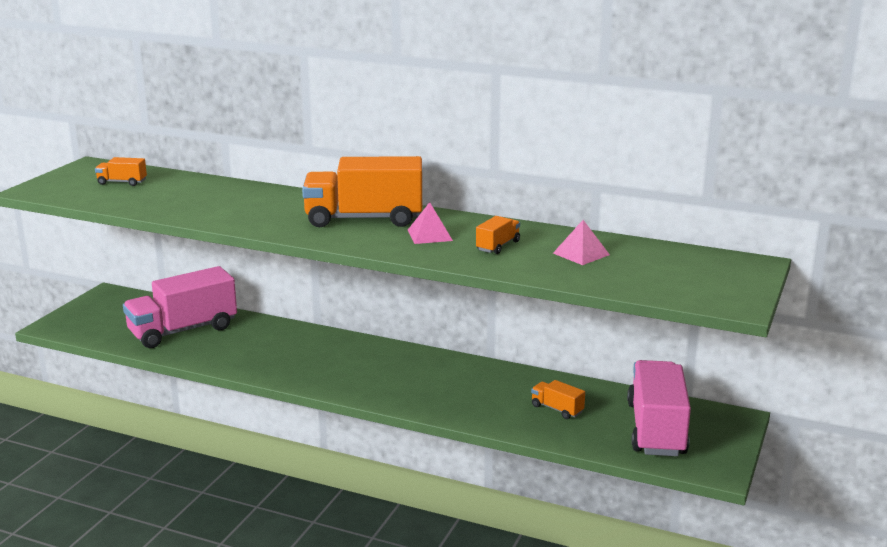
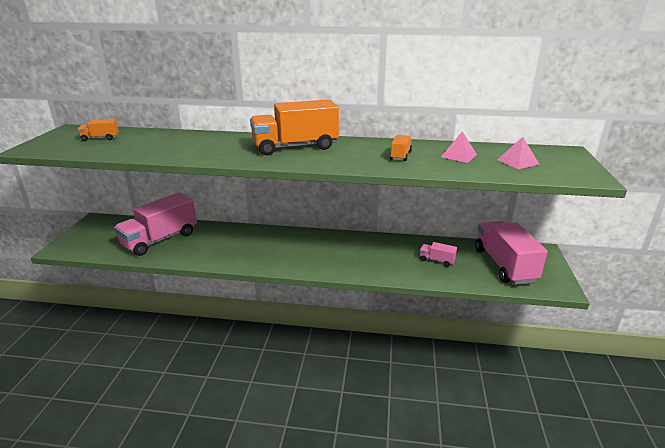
camera: 15 degrees left, 5 degrees up
pink pyramid [408,202,453,244] -> pink pyramid moved to [497,137,539,169]
orange truck [531,380,585,419] -> pink truck [420,242,457,267]

